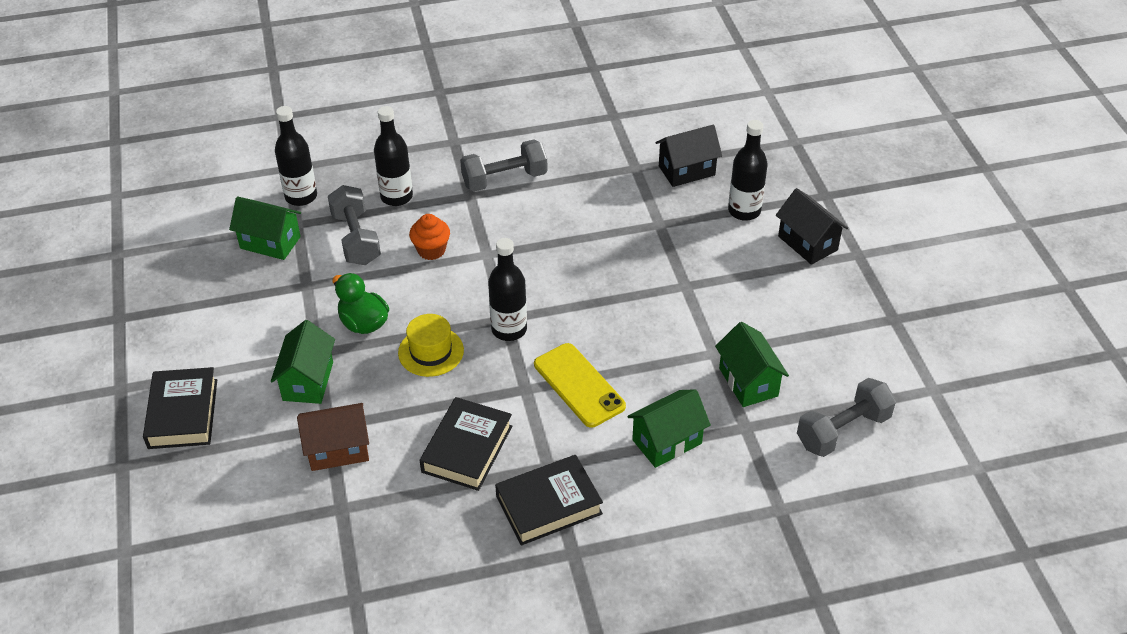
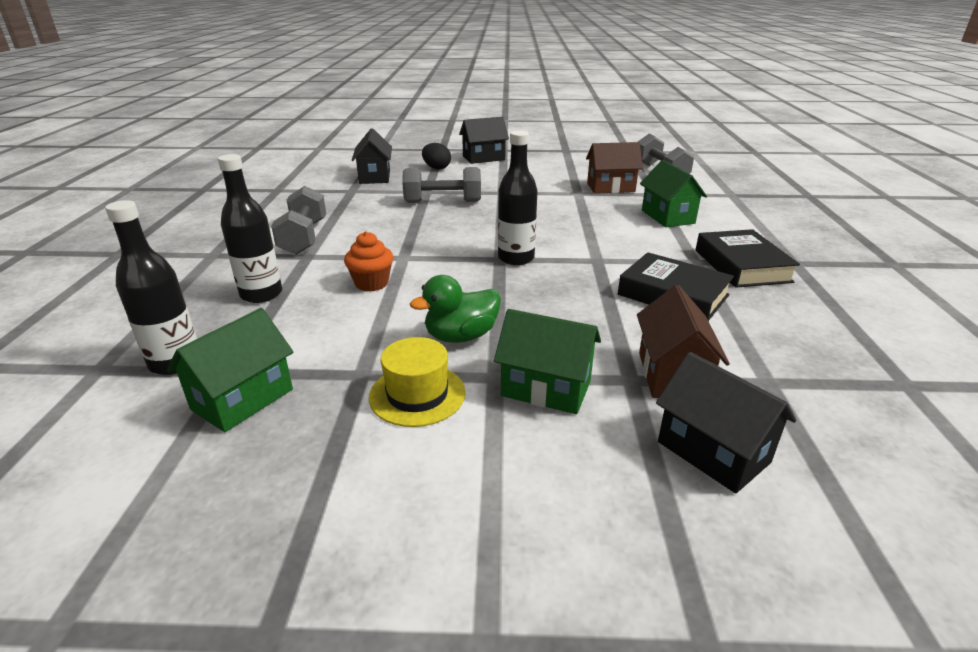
camera: 75 degrees left, 15 degrees down
black book [143,367,217,449] -> none
grey dumbbell [328,185,381,265] -> grey dumbbell moved to [402,167,481,203]
yellow hat [398,314,464,377] -> yellow hat moved to [369,337,466,427]
yellow phone [534,343,626,428] -> none
green house [715,322,789,407] -> brown house [586,142,643,194]
black bottle [728,120,768,221] -> black egg [422,143,451,169]
none -> black house [656,352,796,494]

